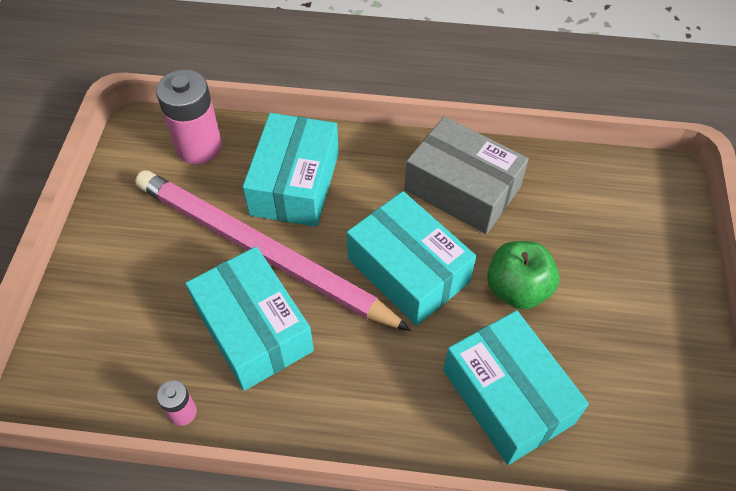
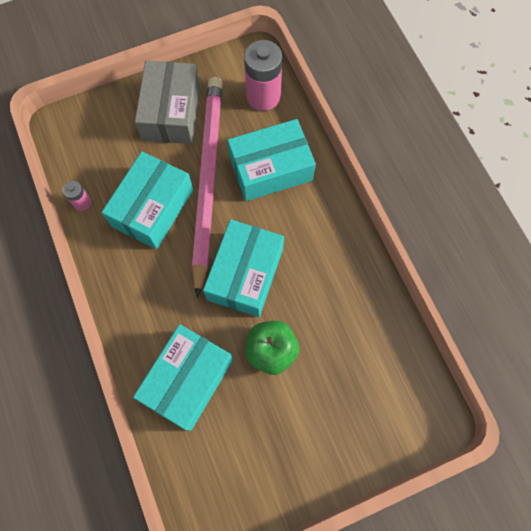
camera: 60 degrees right, 15 degrees up
grey box [405,116,529,234] -> grey box moved to [135,60,200,144]

